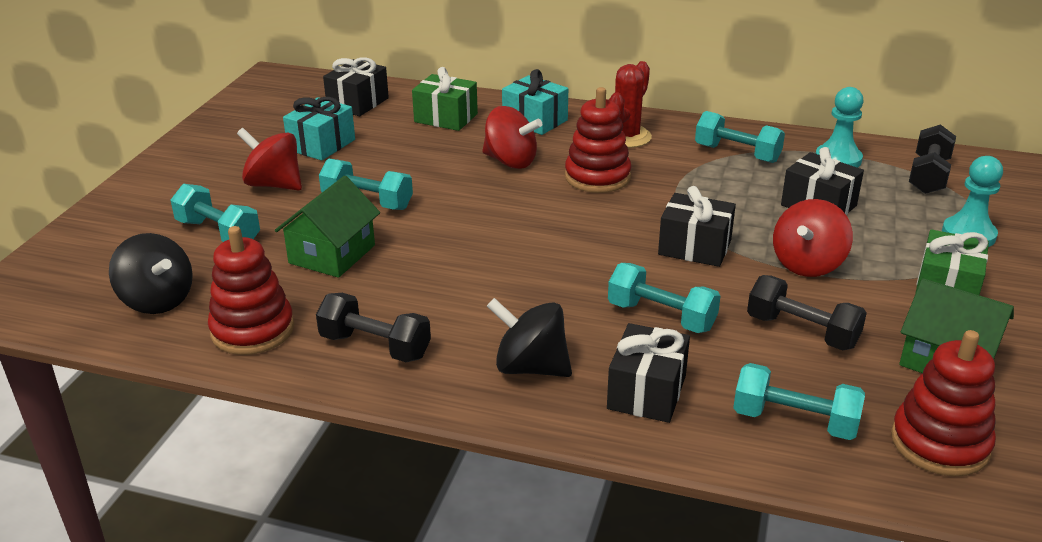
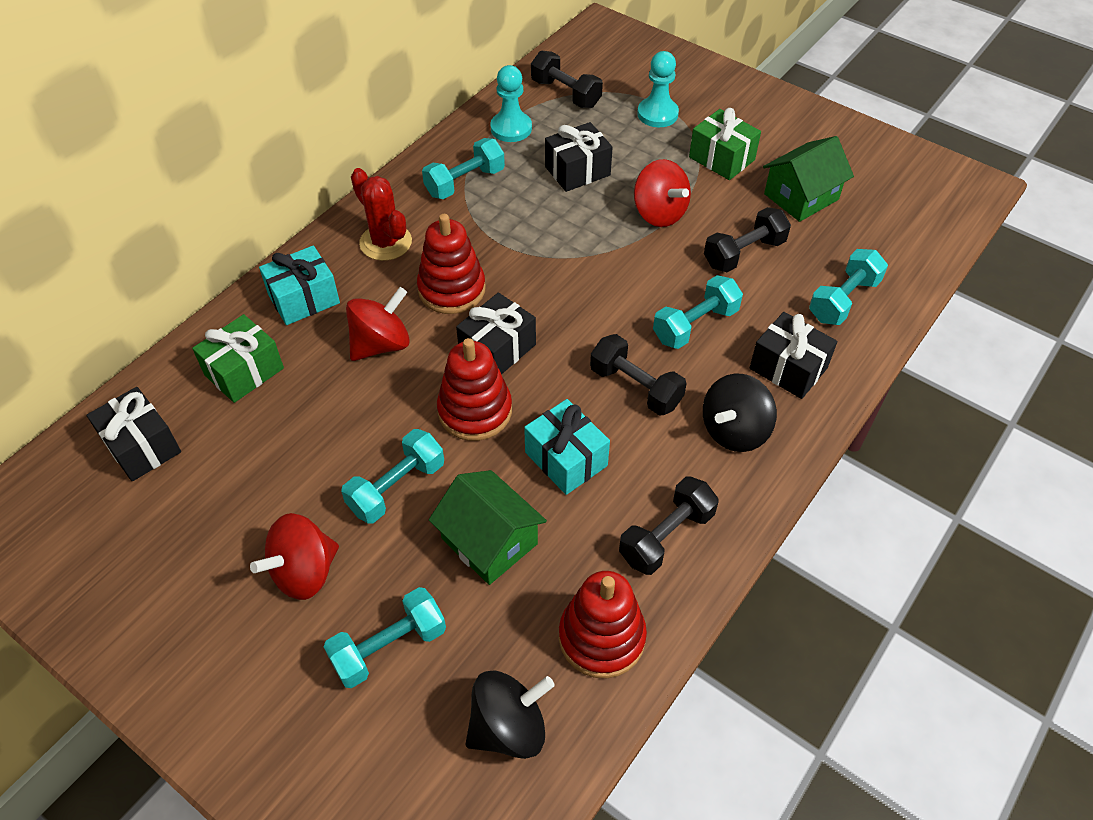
camera: 70 degrees left, 20 degrees up
turquoise gift [283,97,355,161] -> turquoise gift moved to [524,399,610,495]
black gift [658,186,736,267] -> black gift moved to [456,293,536,375]
red stacking toy [891,330,996,476] -> red stacking toy moved to [437,338,512,441]
none -> black dumbbell [590,334,687,416]

